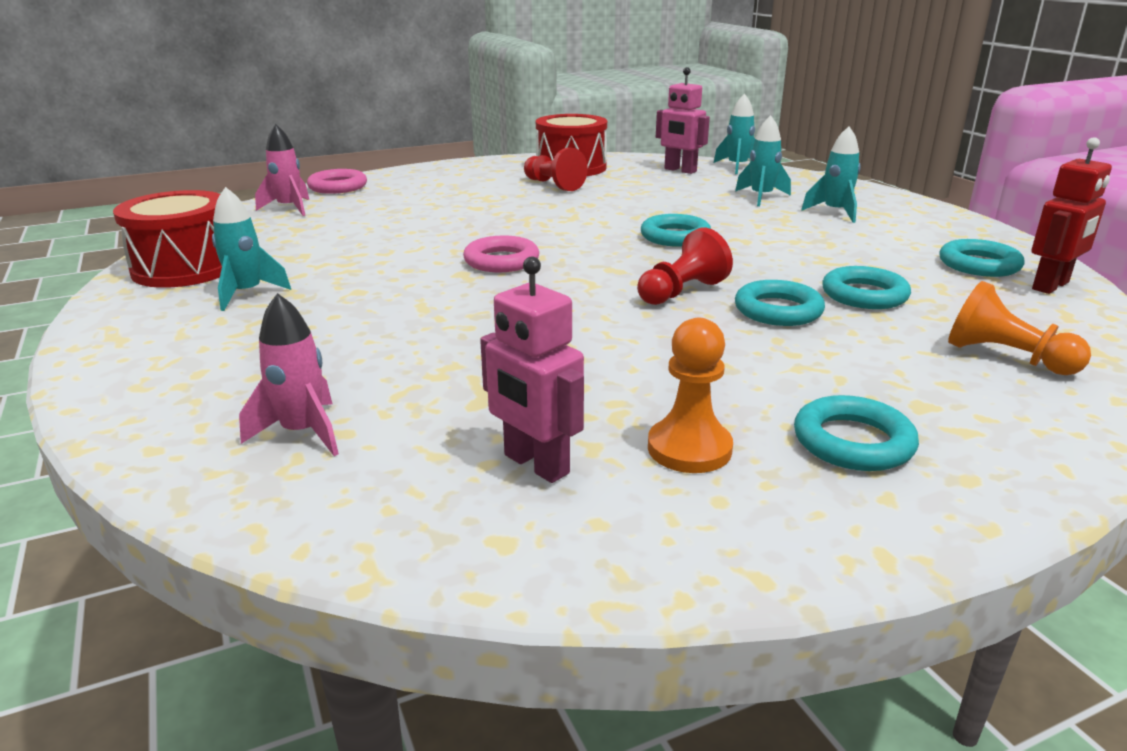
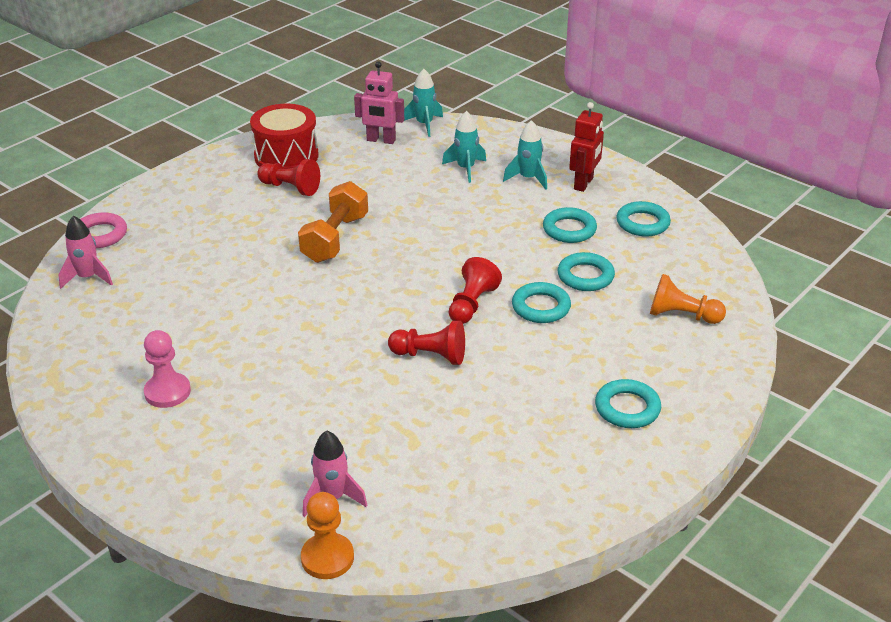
camera: 25 degrees left, 10 degrees up
red drum [113,190,222,288] -> none
turquoise rocket [212,187,291,311] -> pink pawn [144,330,191,408]
pink ring [463,236,539,272] -> none
pink robot [480,257,584,483] -> none
turquoise ring [641,214,711,247] -> turquoise ring moved to [543,207,597,243]
orange pawn [648,318,733,473] -> orange pawn moved to [301,492,354,579]
red robot [1031,137,1112,294] -> red robot moved to [569,102,604,192]
none -> orange dumbbell [298,181,368,263]
none -> red pawn [388,321,465,365]

